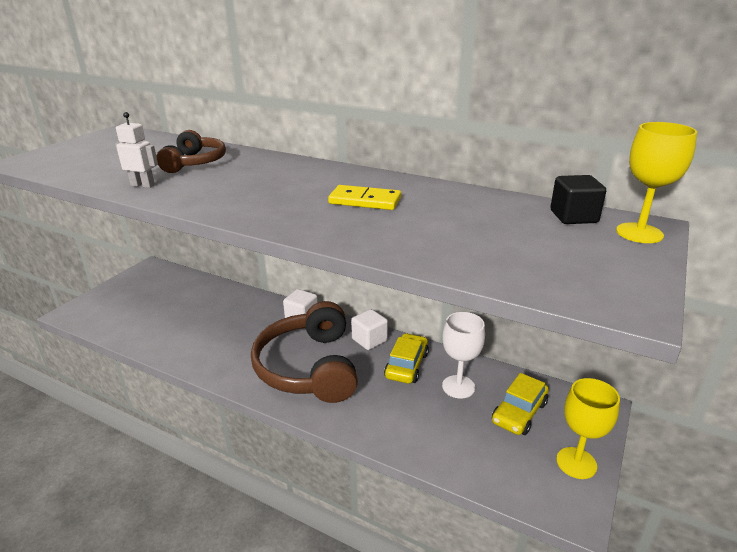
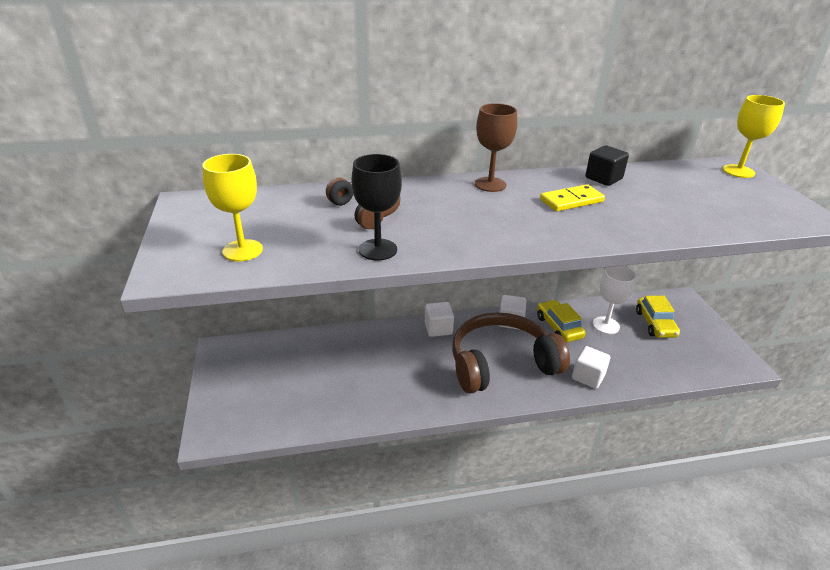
camera: 40 degrees left, 5 degrees up
white robot [115,112,158,188] -> black goblet [352,154,402,261]
brown headphones [251,301,358,403] -> brown headphones turned 120 degrees clockwise [452,312,570,394]
black cube [550,175,606,224] -> black cube moved to [586,146,629,186]
yellow goblet [556,378,620,479] -> yellow goblet moved to [202,154,263,261]
none -> brown goblet [475,103,517,192]
none -> white cube [572,346,610,389]

